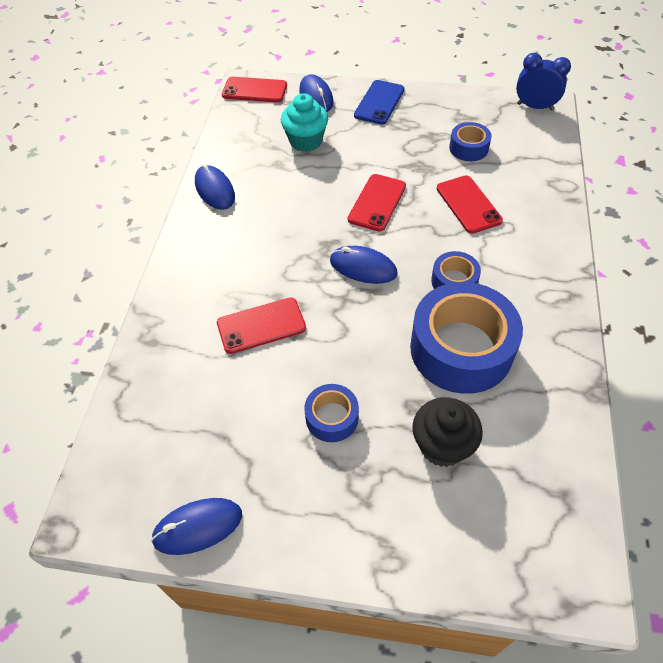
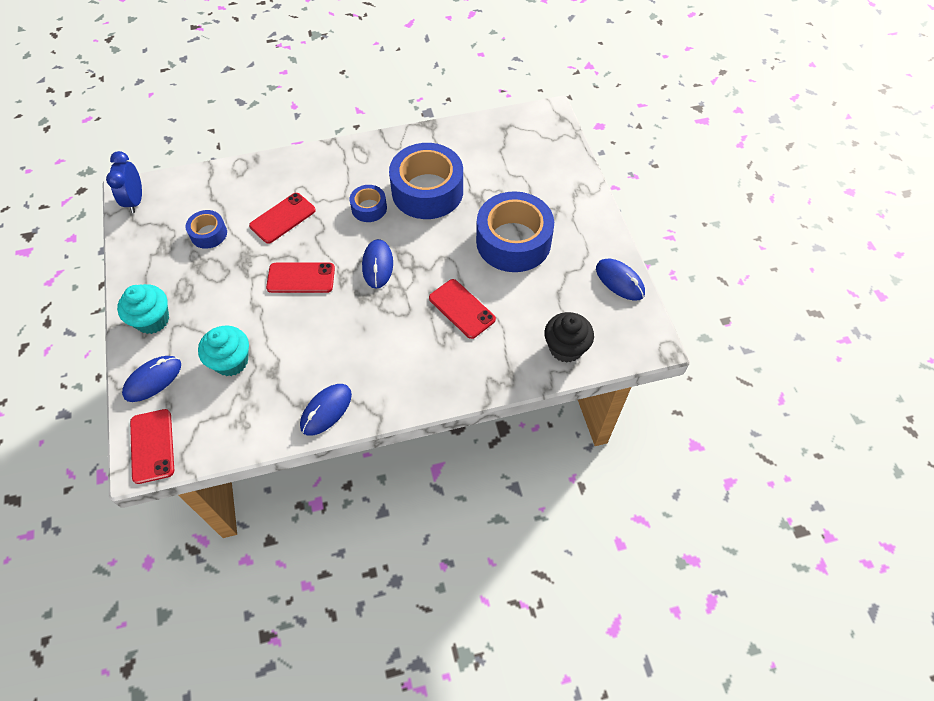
camera: 115 degrees left, 5 degrees up
blue tape [304,384,359,442] -> blue tape [476,191,554,272], size x2.06
blue phone [354,80,404,125] -> turquoise cupcake [117,284,169,334]
black cupcake [412,397,483,467] -> black cupcake moved to [544,312,594,363]

